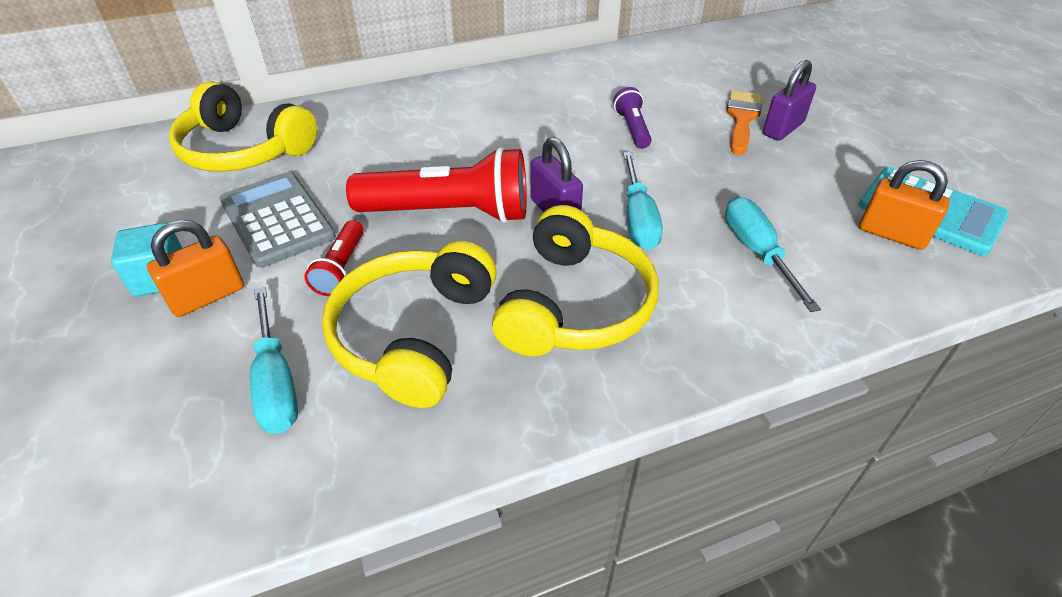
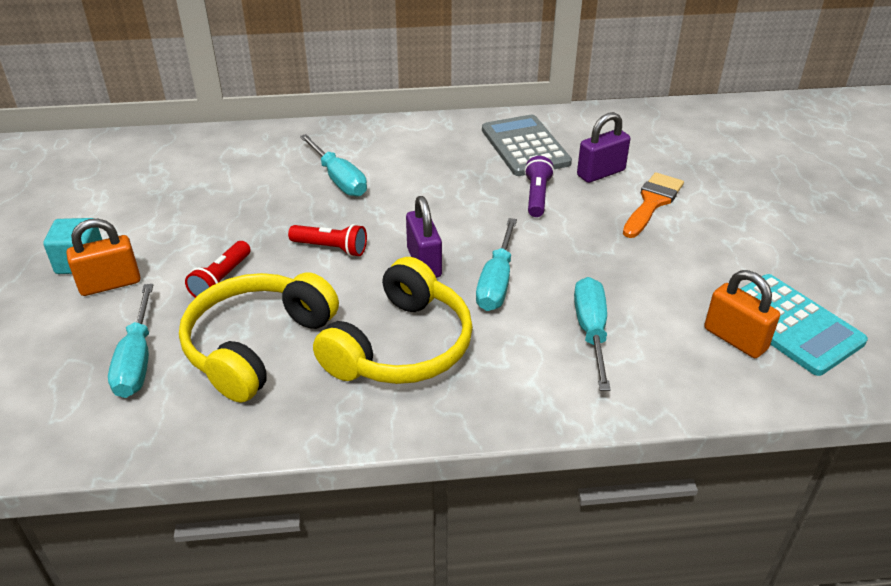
camera: 15 degrees right, 5 degrees down
yellow headphones [169,81,317,172] -> none
grey calculator [220,172,336,268] -> grey calculator moved to [482,115,572,176]
red flashlight [346,147,527,223] -> red flashlight [288,224,367,257], size x0.49
purple padlock [763,60,816,141] -> purple padlock moved to [577,112,630,183]
none -> turquoise screwdriver [300,134,367,197]

